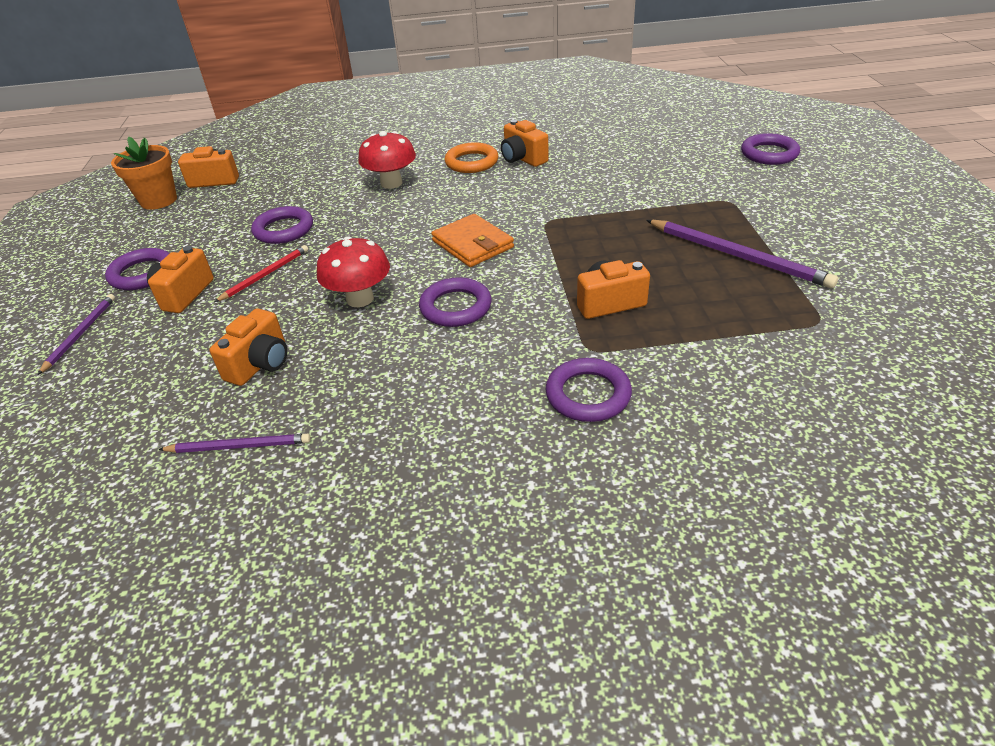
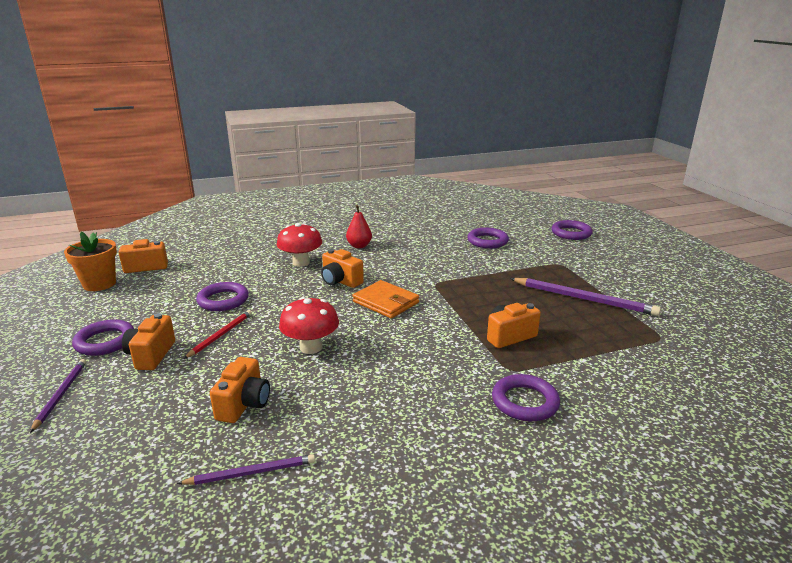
camera: 15 degrees left, 15 degrees down
purple ring [419,277,492,327] -> purple ring moved to [467,228,509,248]
orange ring [445,142,498,173] -> red pear [346,205,372,248]
orange camera [501,120,549,167] -> orange camera moved to [321,249,364,288]

